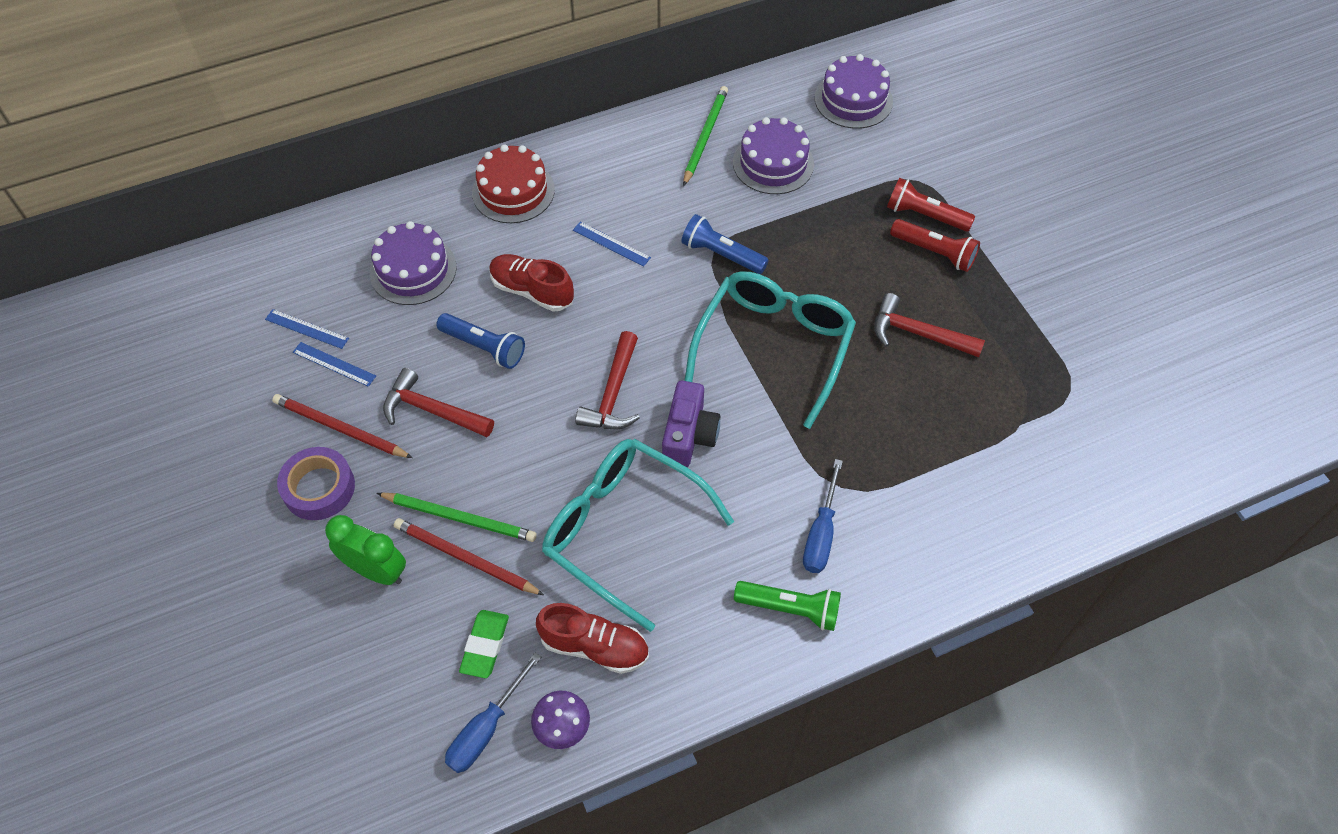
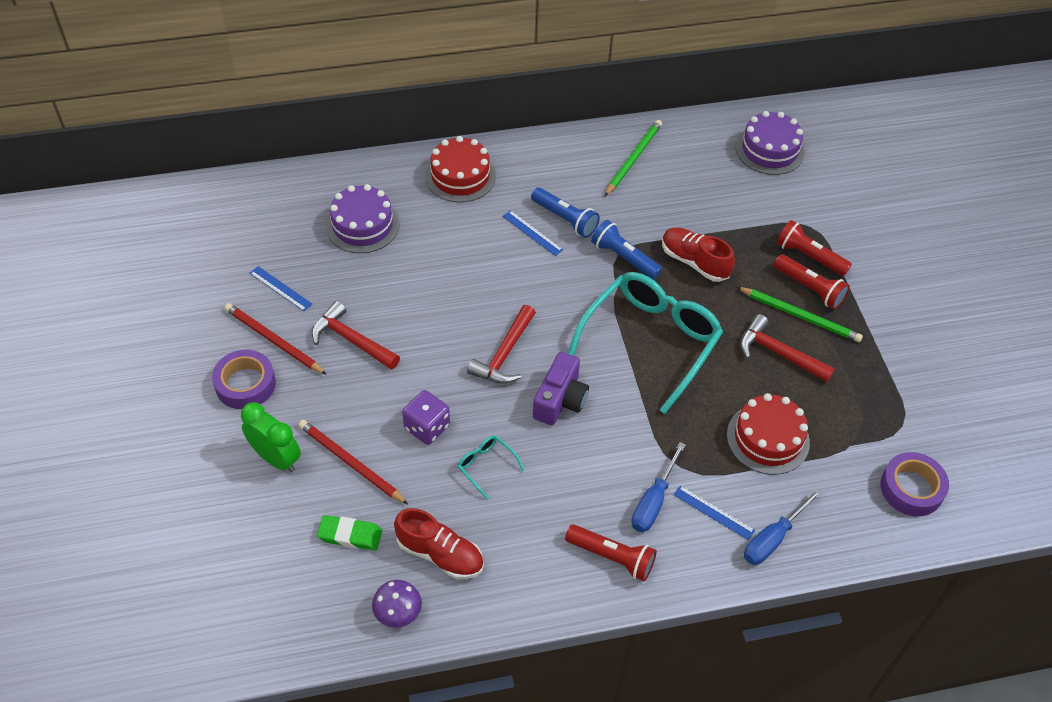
camera: 10 degrees right, 5 degrees down
blue ruler [265,309,349,349] -> blue ruler moved to [673,485,755,540]
green pencil [377,492,537,542] -> green pencil moved to [737,287,863,342]
blue flashlight [436,313,525,369] -> blue flashlight moved to [531,187,600,238]
blue screwdriver [445,653,541,773] -> blue screwdriver moved to [744,488,822,565]
green eraser [459,610,509,678] -> green eraser turned 75 degrees clockwise [317,515,382,550]
red shoe [489,254,574,312] -> red shoe moved to [662,227,735,282]
turquoise glasses [542,439,734,632] -> turquoise glasses [457,435,525,500], size x0.41
purple cake [733,117,814,194] -> none
green flashlight [734,581,841,631] -> red flashlight [565,524,657,581]
none -> purple dice [402,390,450,445]
none -> red cake [727,393,810,475]
none -> purple tape [880,452,949,516]

